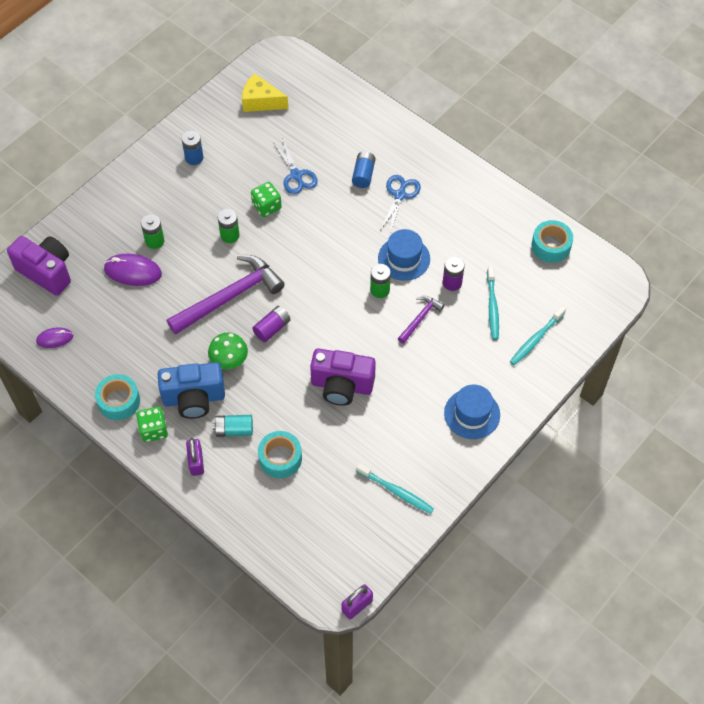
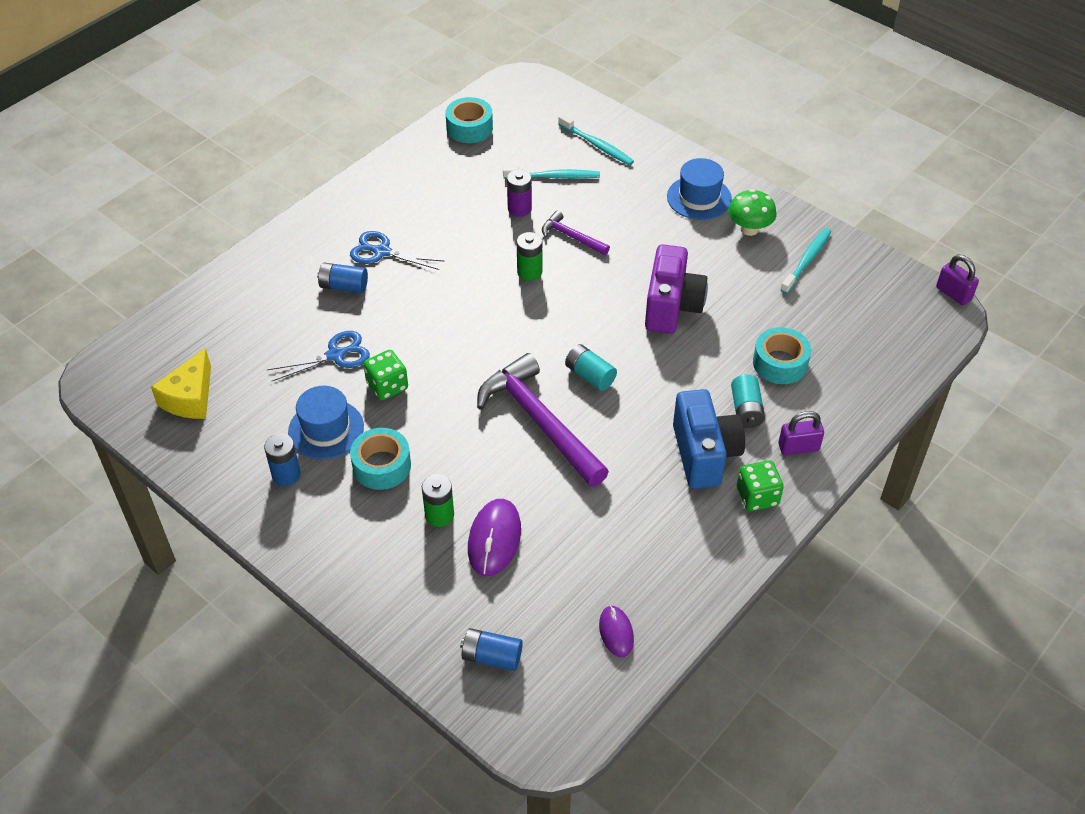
camera: 90 degrees left, 10 degrees down
purple camera [7,236,71,296] -> blue battery [460,628,523,671]
turquoise tape [95,374,140,420] -> turquoise tape moved to [350,428,411,490]
green mushroom [208,332,248,369] -> green mushroom moved to [728,189,776,236]
green battery [218,209,240,243] -> none
purple battery [252,306,291,342] -> turquoise battery [565,344,617,391]
blue hat [378,229,430,281] -> blue hat moved to [288,386,364,459]

